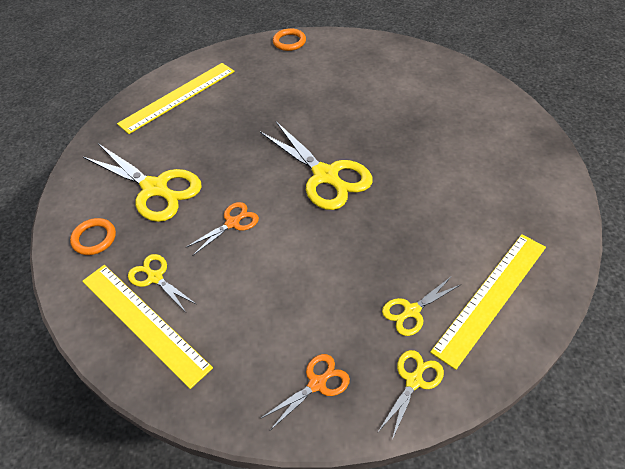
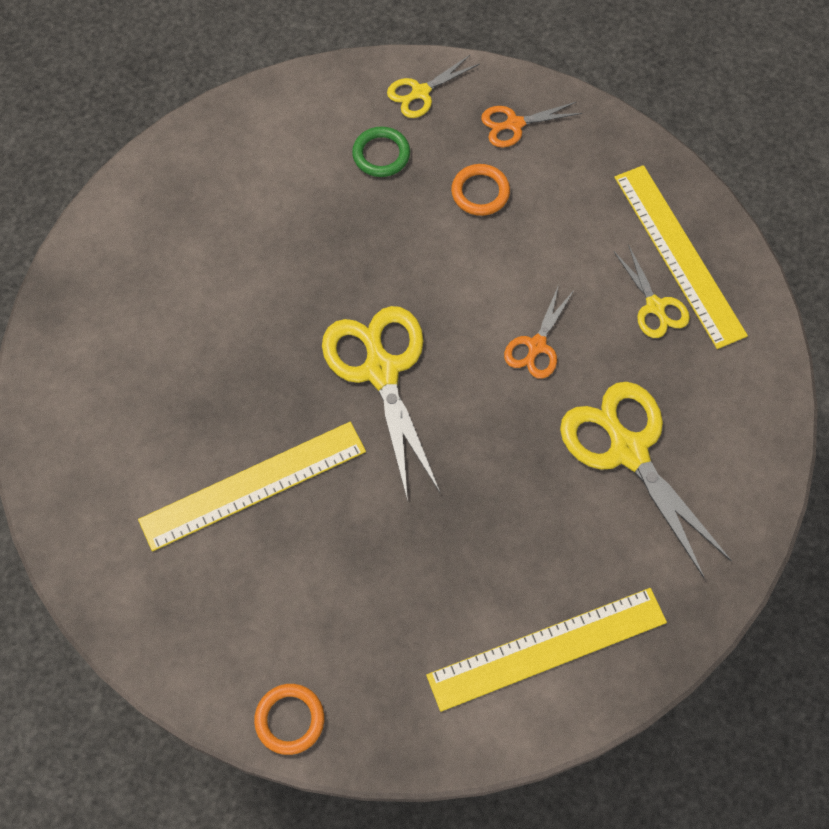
camera: 160 degrees left, 15 degrees up
orange ring [70,218,116,255] -> orange ring moved to [451,164,510,216]
orange scissors [185,202,259,256] -> orange scissors turned 45 degrees counterclockwise [504,285,575,379]
yellow scissors [382,276,460,336] -> green ring [352,126,410,177]
yellow ruler [430,234,546,370] -> yellow ruler moved to [138,422,366,551]

